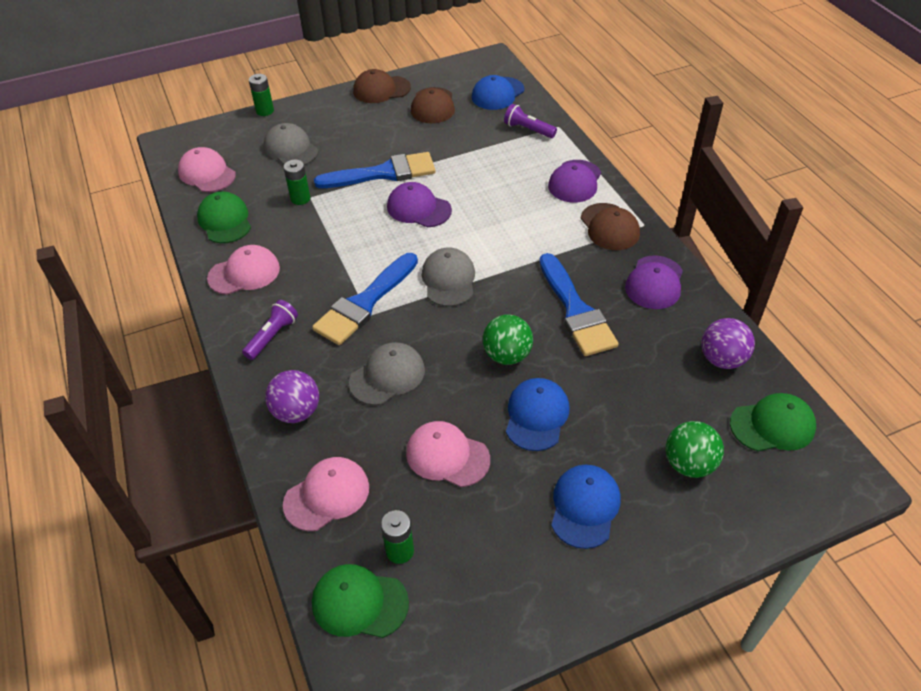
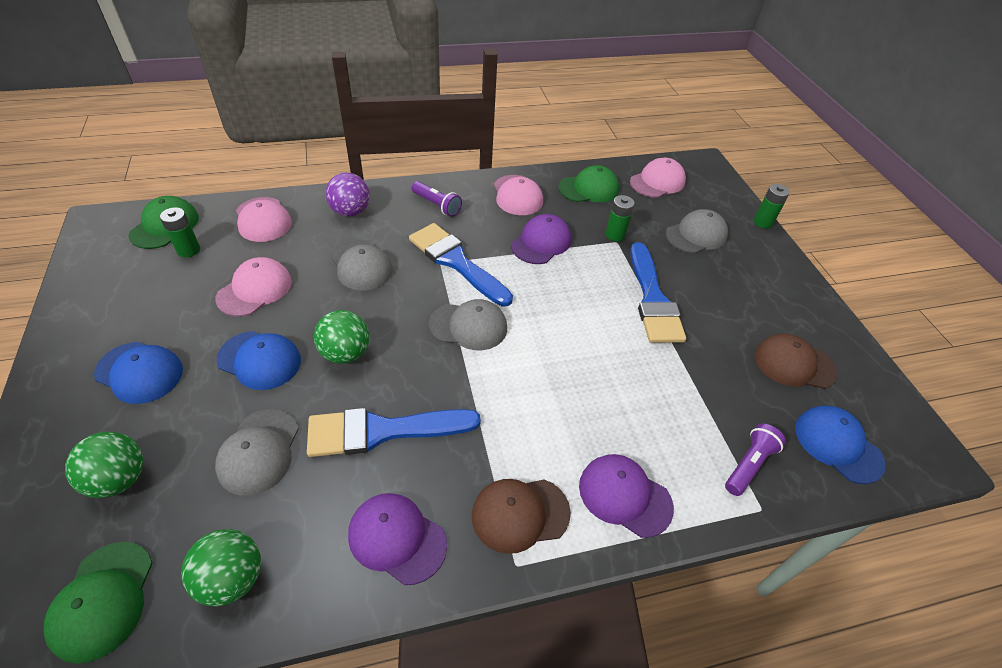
camera: 95 degrees right, 0 degrees up
brown cap [353,69,411,103] -> none
purple cap [387,182,452,227] -> purple cap moved to [511,214,571,264]
purple ball [701,318,755,369] -> green ball [181,529,261,606]
none -> grey cap [215,409,298,496]

